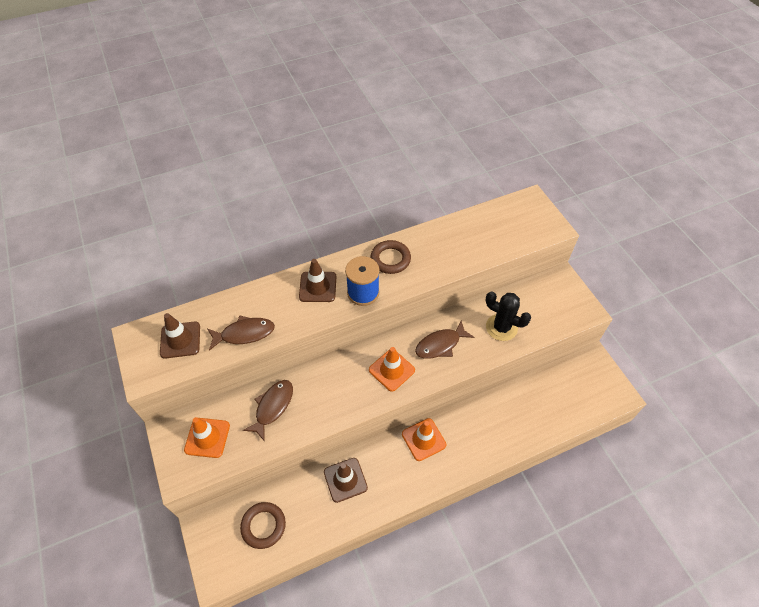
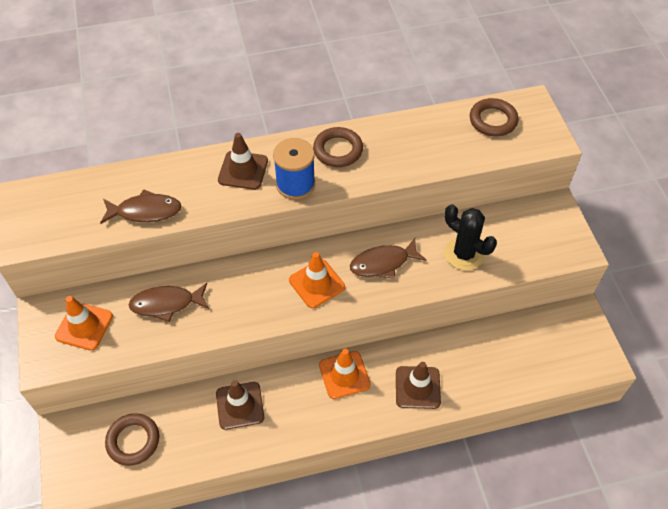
camera: 10 degrees right, 0 degrees up
brown traffic cone [160,313,200,359] -> brown traffic cone moved to [396,362,441,409]
brown fish [243,380,293,442] -> brown fish turned 135 degrees counterclockwise [129,283,209,322]
none -> brown ring [470,98,518,137]

